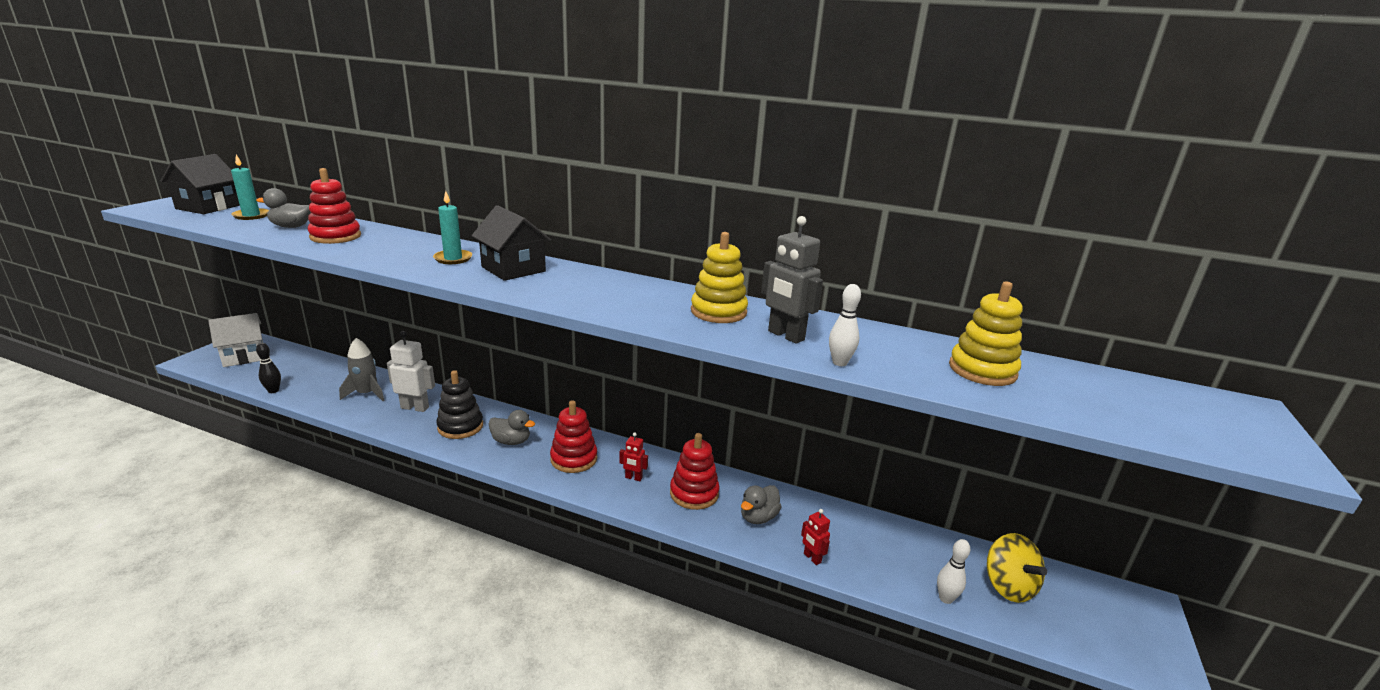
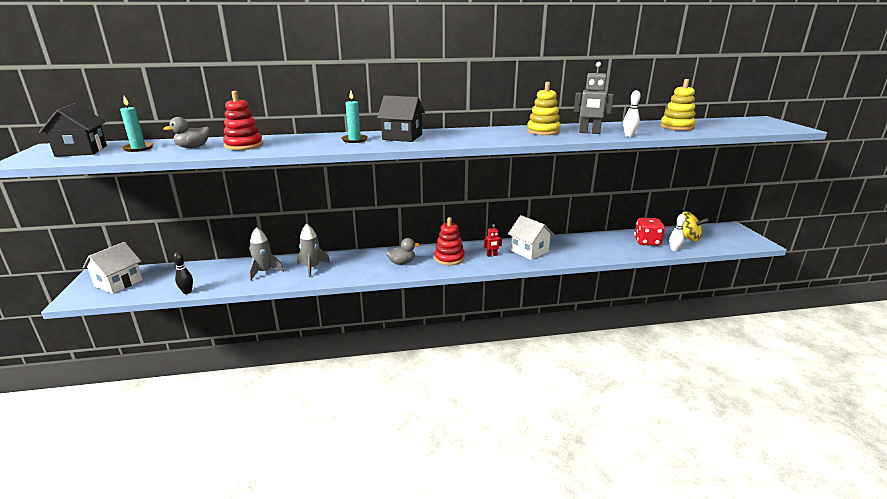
camera: 30 degrees left, 0 degrees up
white robot [387,331,435,412] -> grey rocket [297,224,330,277]
black stacking toy [436,370,483,439] -> none
red stacking toy [670,433,720,510] -> white house [508,215,554,260]
grey duck [741,485,781,524] -> none
red robot [801,509,830,565] -> none
none -> red dice [634,218,665,246]

